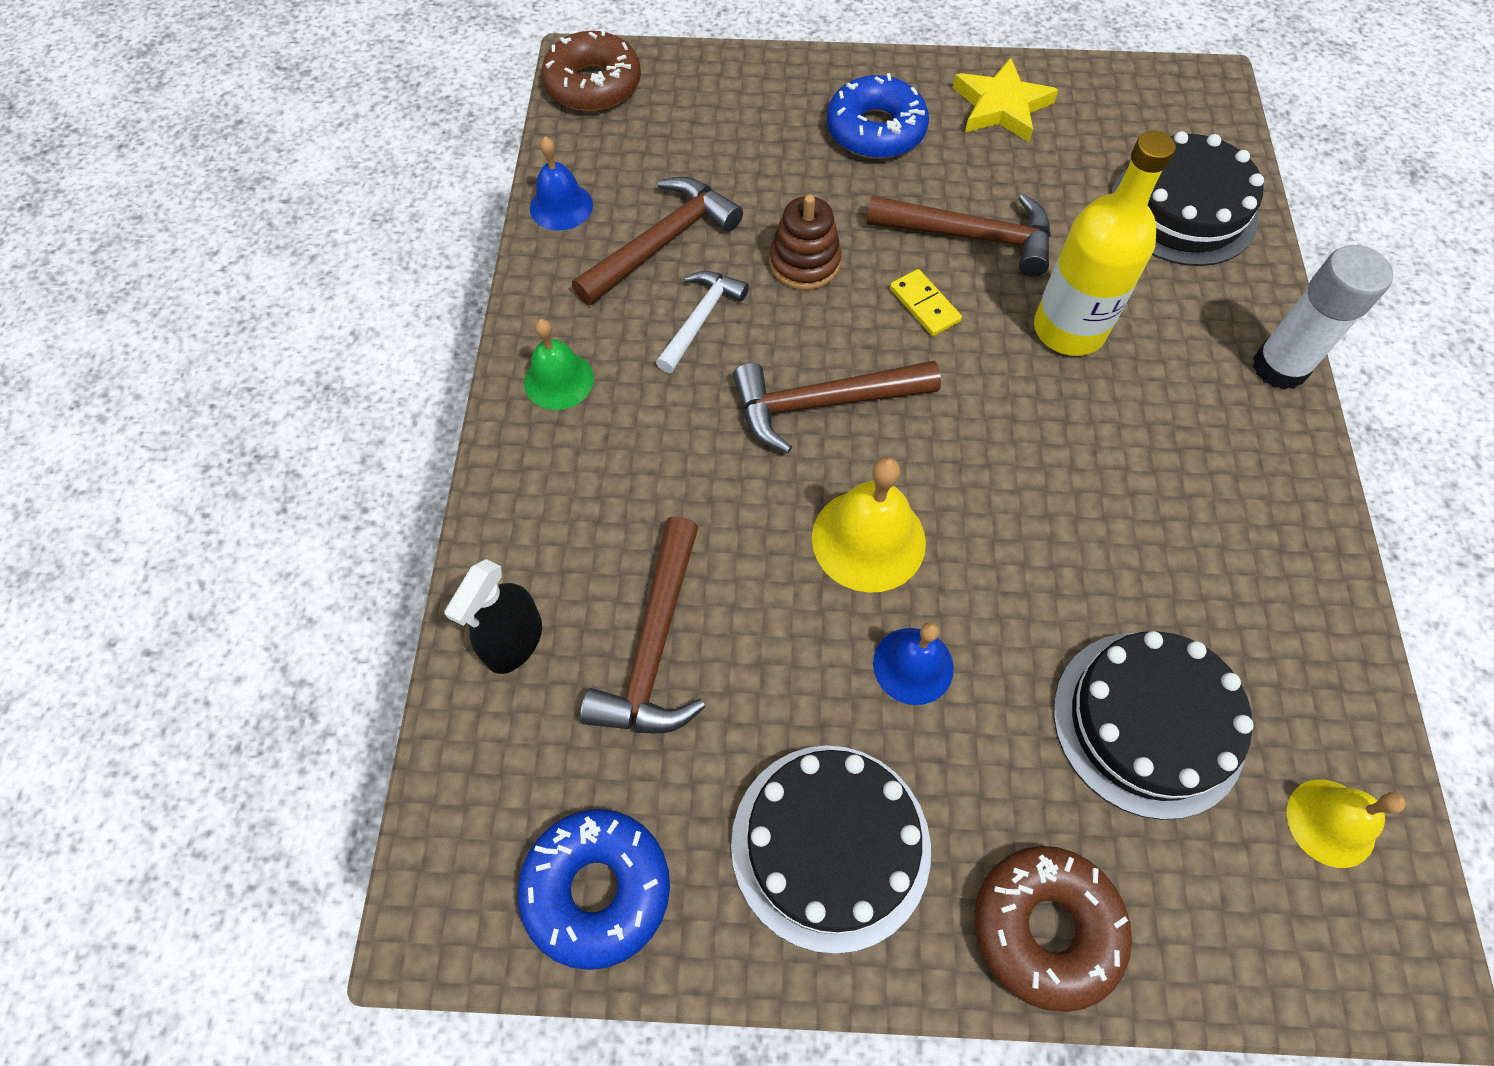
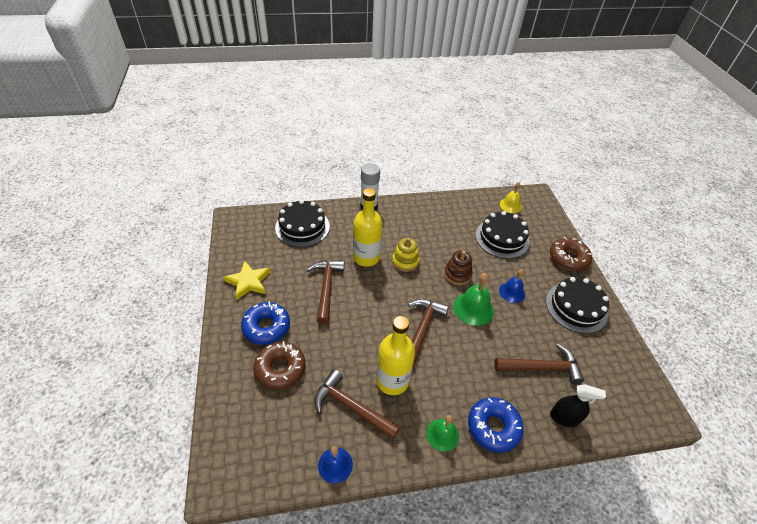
camera: 105 degrees left, 15 degrees down
blue donut [518,809,670,970] -> blue donut moved to [468,397,524,453]
brown donut [541,29,641,111] -> brown donut moved to [253,341,305,390]
white hammer [656,271,749,373] -> yellow bottle [376,316,415,395]
brown hammer [733,361,941,453] -> brown hammer turned 135 degrees counterclockwise [408,299,449,367]
brown stacking toy [769,195,842,290] -> brown stacking toy moved to [444,251,473,285]
yellow bell [812,457,926,593] -> green bell [453,273,494,326]
yellow domino [890,269,962,336] -> none
none -> yellow stacking toy [392,238,420,272]

